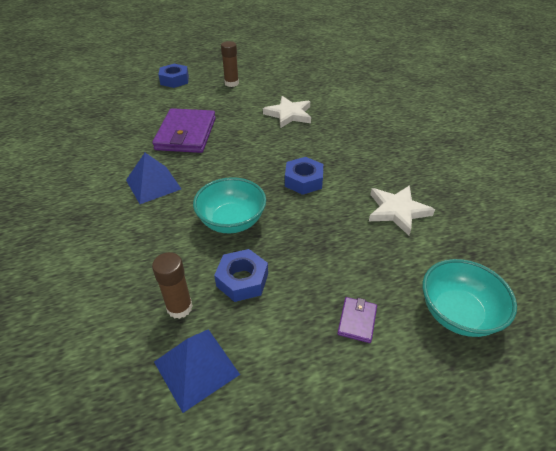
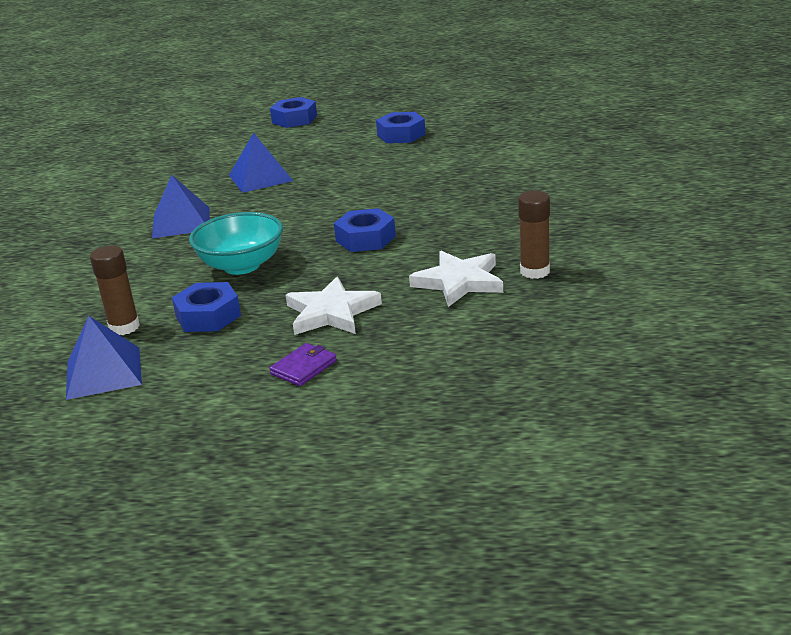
camera: 25 degrees right, 15 degrees down
purple wallet [152,108,216,153] -> blue pyramid [229,133,293,193]
brown glue stick [221,41,239,87] -> brown glue stick moved to [518,191,550,279]
white star [263,96,311,128] -> white star moved to [286,277,382,335]
turquoise bowl [423,259,517,337] -> none
none -> blue nut [376,112,426,143]

